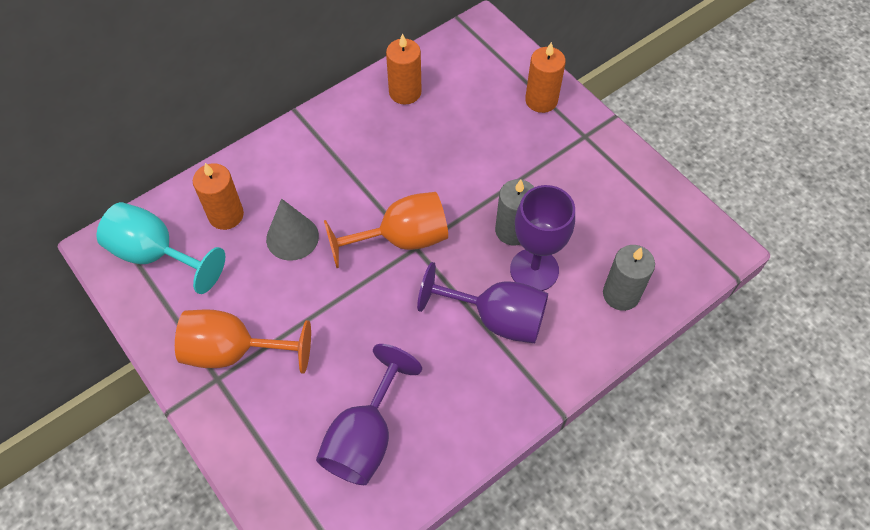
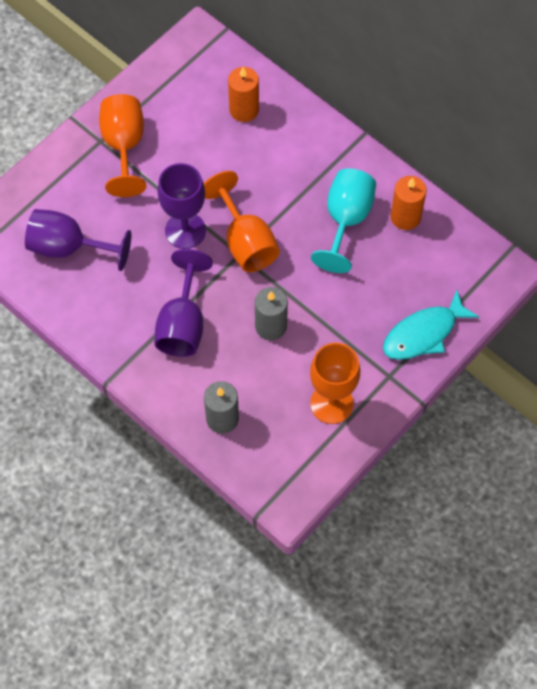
camera: 80 degrees right, 5 degrees up
turquoise goblet [97,202,225,294] -> turquoise goblet moved to [311,168,376,273]
grey cone [266,199,319,261] -> none
purple goblet [510,185,575,291] -> purple goblet moved to [157,163,206,249]
orange candle [525,42,566,113] -> turquoise fish [383,290,479,360]
none -> orange goblet [310,343,360,424]

